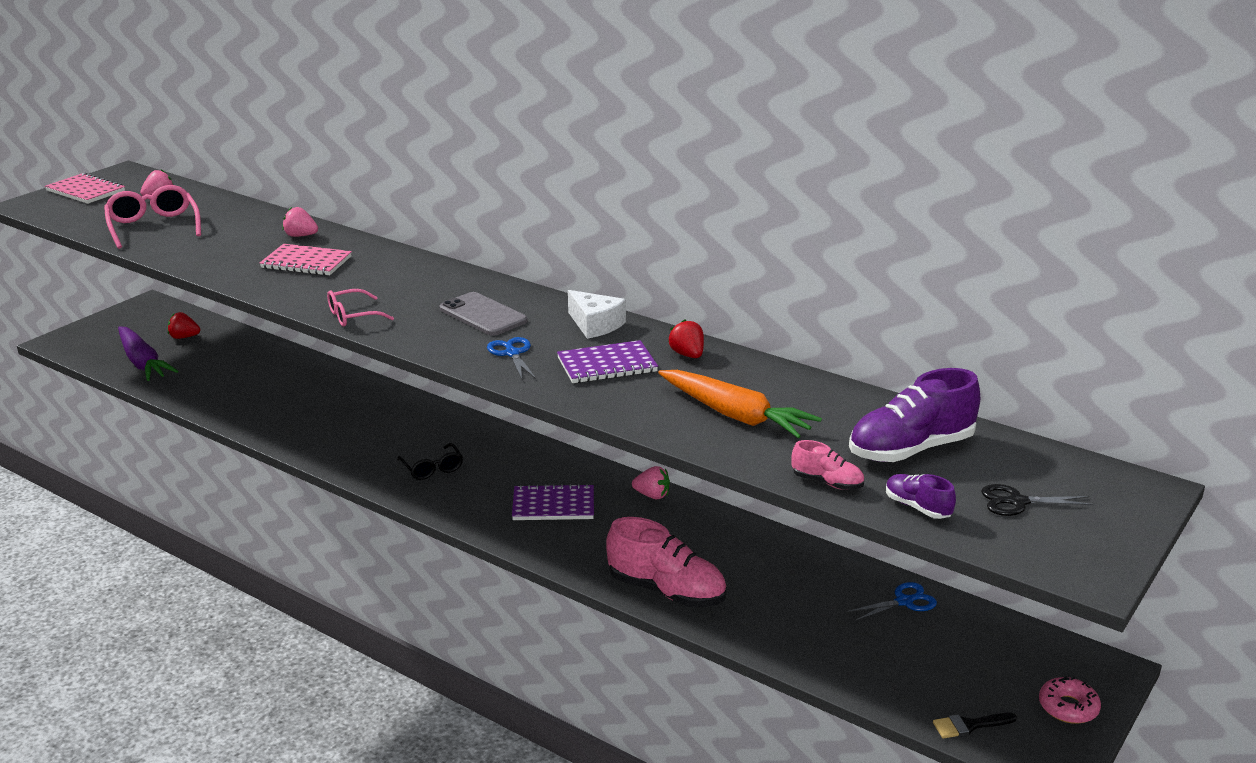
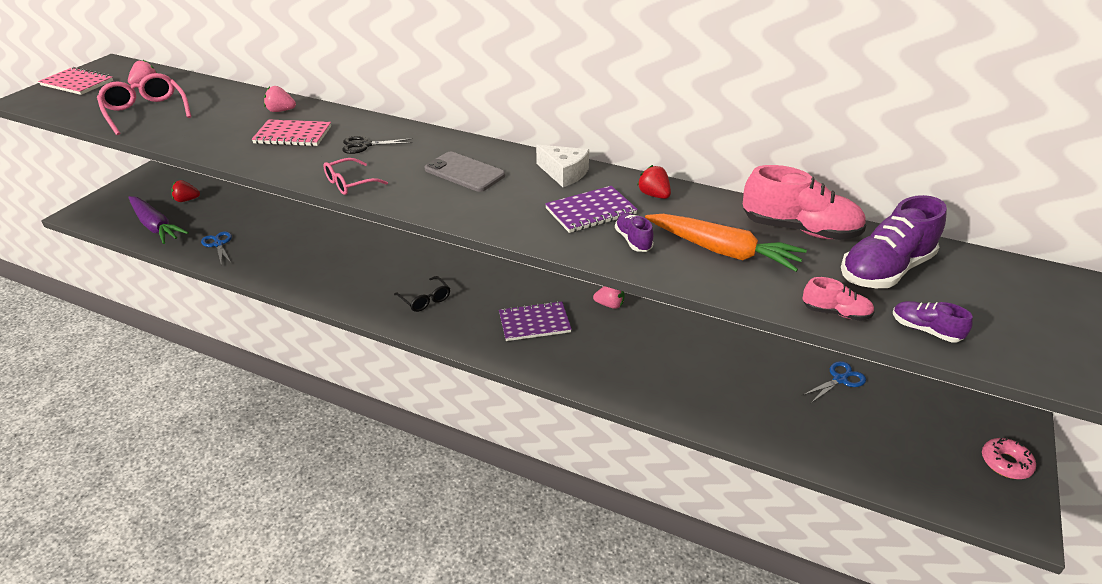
camera: 10 degrees left, 10 degrees up
blue scissors [487,337,536,379] -> blue scissors moved to [201,231,232,265]
pink shoe [606,517,727,607] -> pink shoe moved to [743,165,866,240]
black brush [933,713,1017,739] -> none
black scissors [981,484,1095,516] -> black scissors moved to [342,136,413,154]
none -> purple shoe [615,213,654,252]

